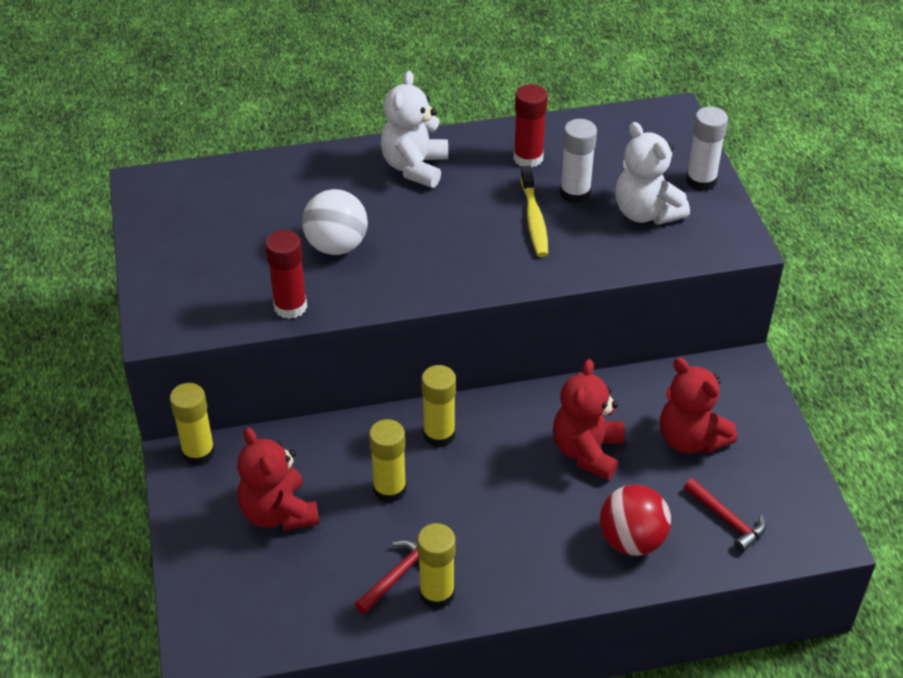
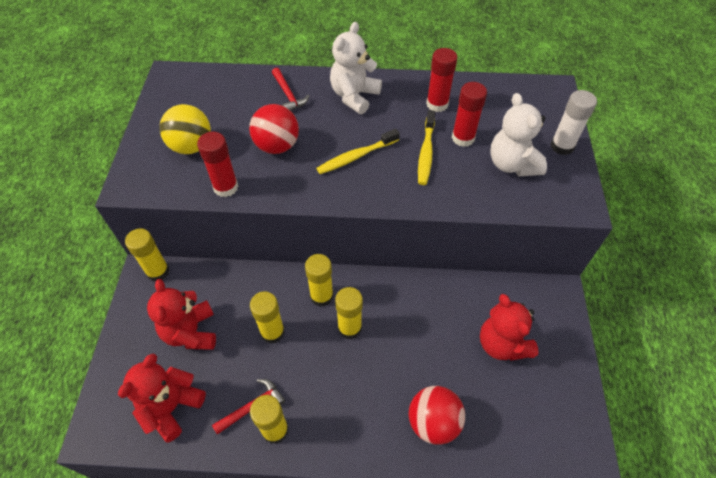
camera: 15 degrees right, 10 degrees up
white ball [302,189,368,255] -> red ball [249,104,299,154]
red teddy bear [553,359,625,481] -> red teddy bear moved to [118,353,206,442]
white glue stick [560,119,597,204] -> red glue stick [452,82,487,147]
red hammer [684,478,766,552] -> red hammer moved to [272,68,309,111]
none -> yellow ball [160,104,211,154]
none -> yellow toothbrush [316,129,400,174]
none -> yellow glue stick [335,287,363,339]

